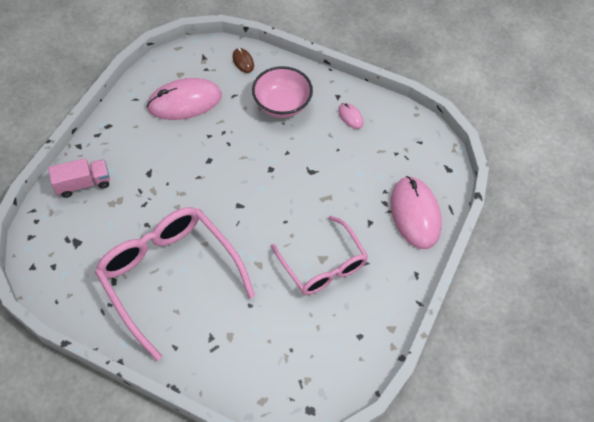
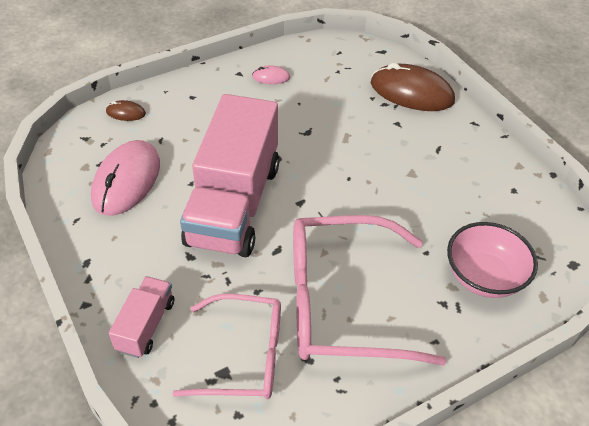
camera: 55 degrees left, 10 degrees down
pink bowl [252,66,313,118] -> pink bowl moved to [447,222,538,298]
pink glasses [271,215,368,295] -> pink glasses moved to [173,294,281,399]
pink mouse [391,176,442,249] -> brown mouse [371,63,455,111]
none -> pink truck [180,94,279,257]

